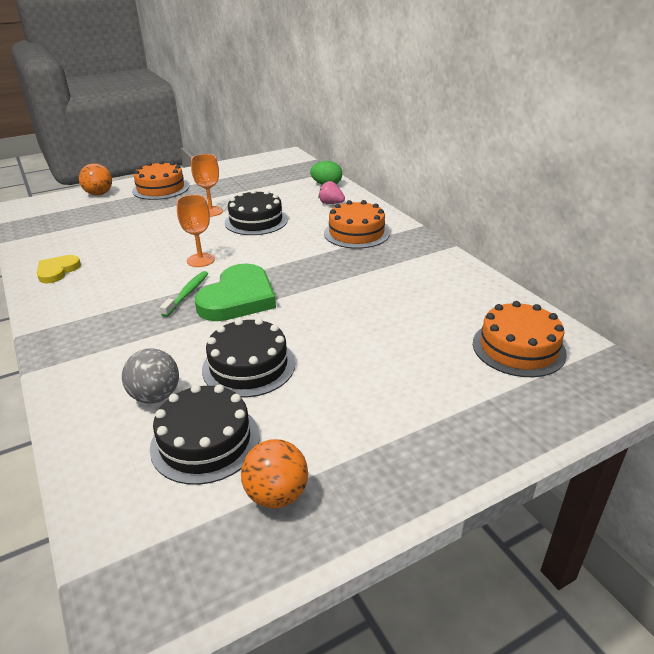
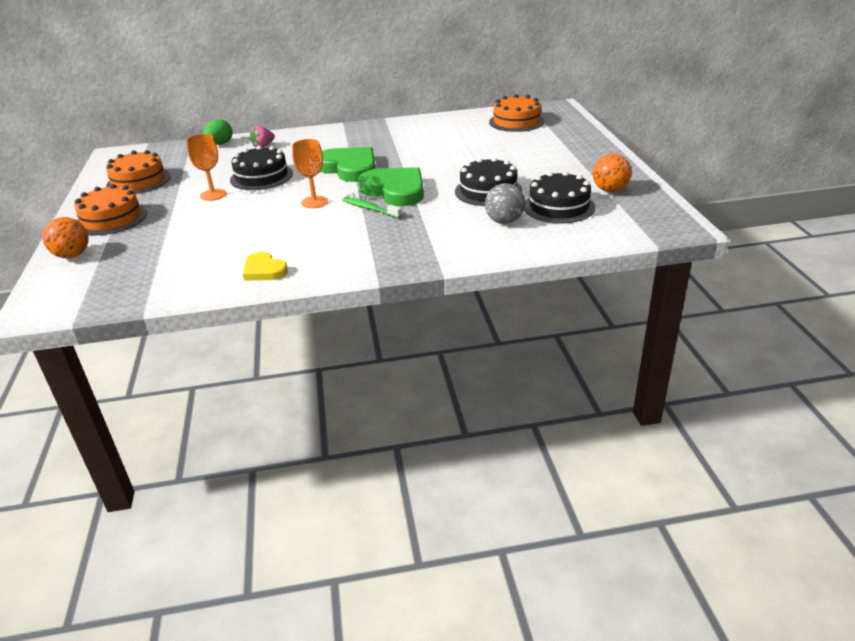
camera: 70 degrees left, 0 degrees up
orange cake [324,200,390,249] -> orange cake moved to [106,150,171,194]
none -> green heart [320,147,375,182]

